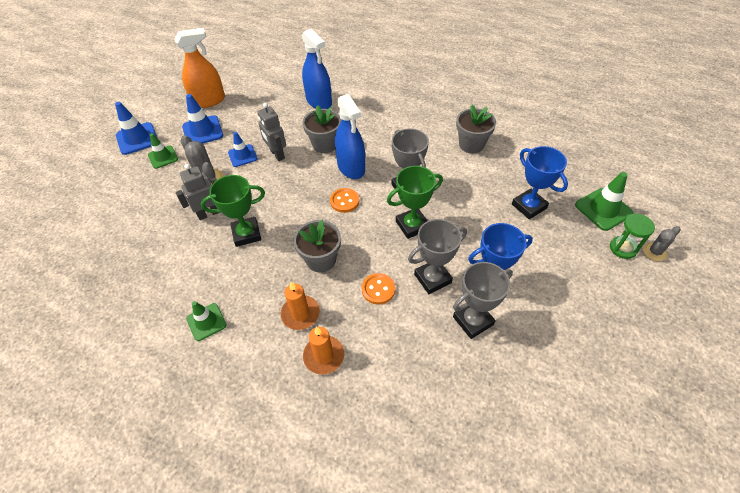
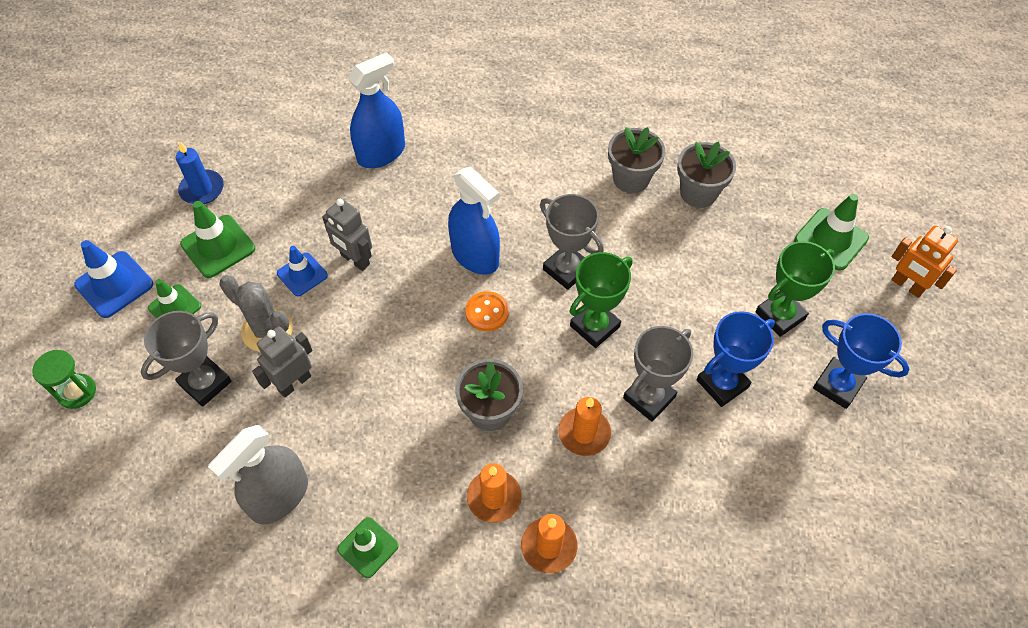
camera: 20 degrees left, 5 degrees up
orange spray bottle [175,28,225,108] -> blue candle [176,141,224,204]
blue traffic cone [182,94,223,144] -> green traffic cone [180,201,255,278]
green trophy [201,175,265,247] -> green trophy moved to [755,241,835,337]
blue spray bottle [302,29,332,109] -> blue spray bottle turned 75 degrees counterclockwise [348,52,405,168]
grey flower pot [302,105,341,153] -> grey flower pot moved to [677,142,736,208]
orange button [362,273,395,305] -> orange candle [558,397,611,456]
grey trophy [453,262,513,339] -> grey trophy moved to [141,311,232,407]
blue trophy [512,146,568,219] -> blue trophy moved to [813,313,910,409]
green hourglass [610,214,655,259] -> green hourglass moved to [32,350,96,409]
grey cactus [643,226,681,261] -> orange robot [891,225,958,298]
none -> grey spray bottle [208,425,308,524]

